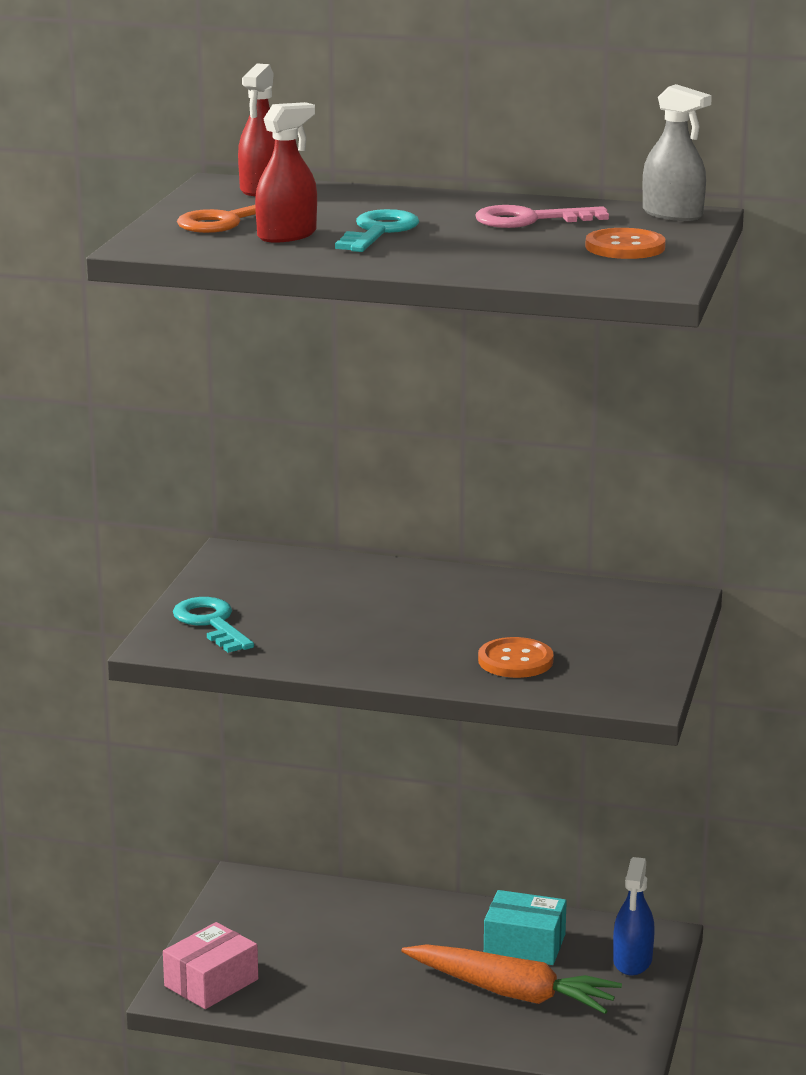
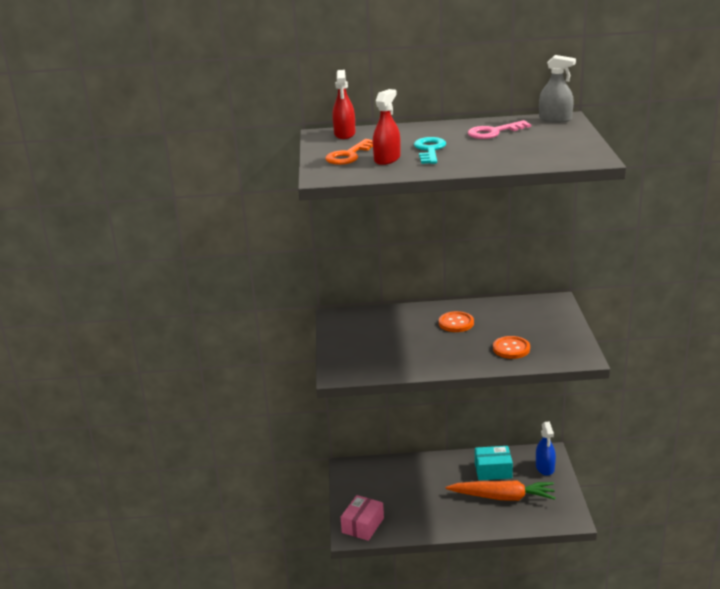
camera: 15 degrees left, 5 degrees up
turquoise key [173,597,254,653] -> none
orange button [585,228,666,259] -> orange button moved to [439,311,474,332]

